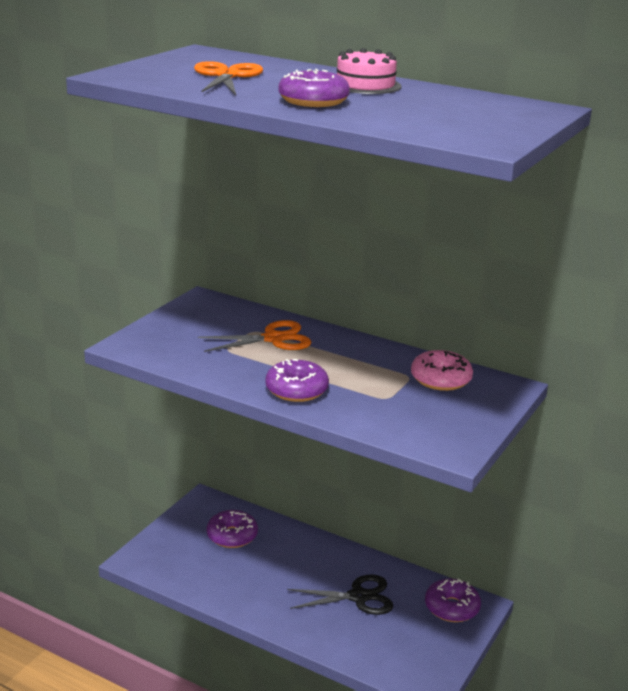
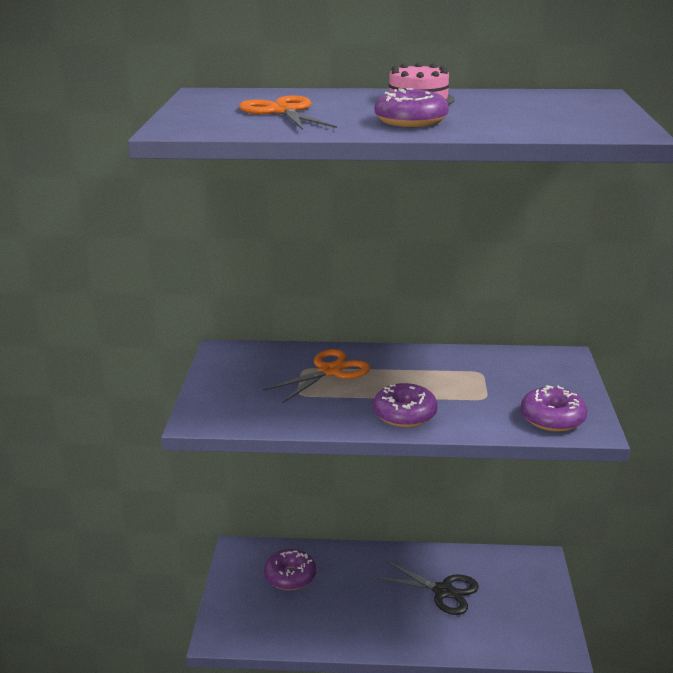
camera: 25 degrees left, 0 degrees up
black scissors [287,574,393,615] -> black scissors turned 60 degrees clockwise [376,561,479,615]
pink donut [411,350,473,391] -> none
purple donut [425,578,481,622] -> purple donut moved to [521,385,587,432]

